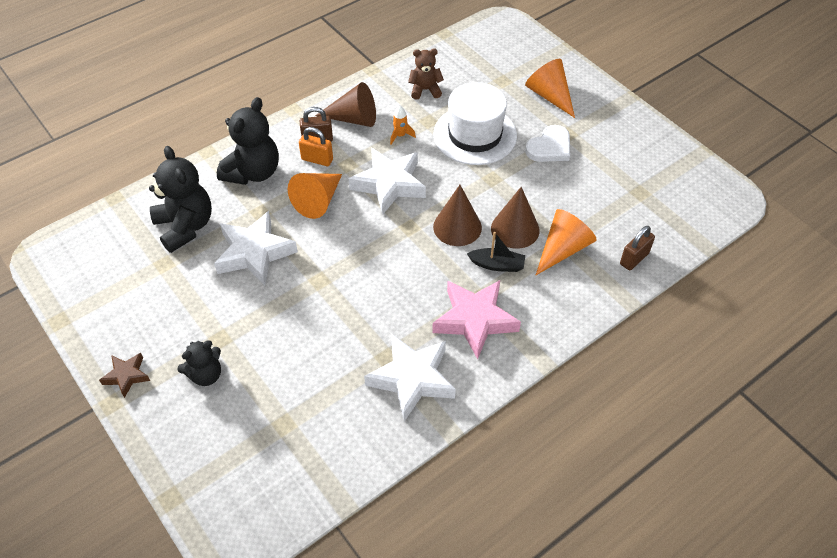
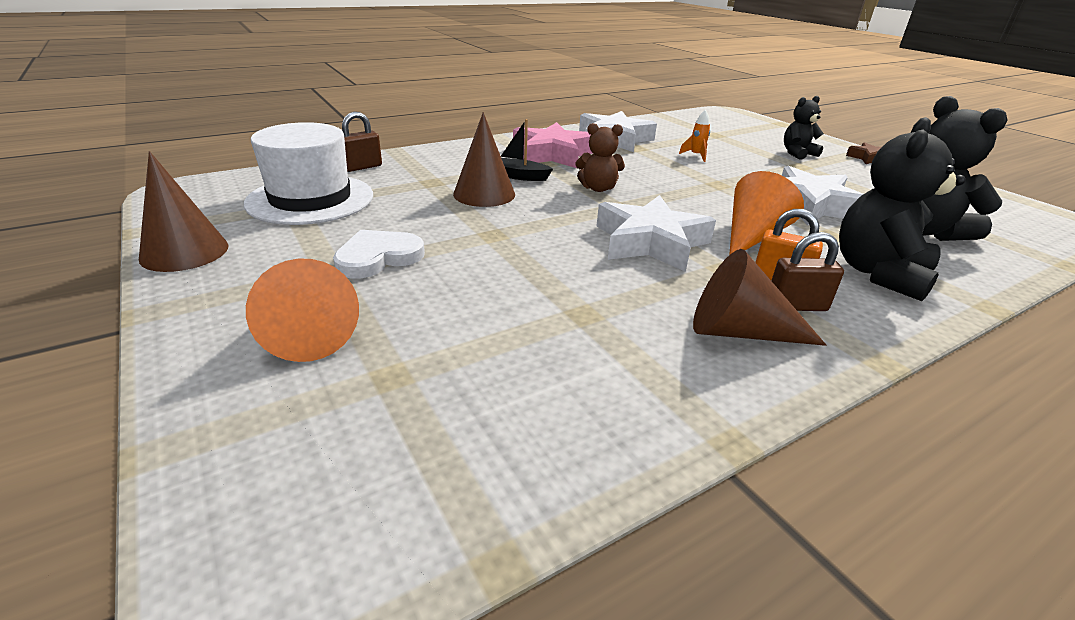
camera: 175 degrees left, 20 degrees down
orange rocket [390,106,416,144] -> orange rocket moved to [679,110,710,162]
brown teddy bear [408,48,444,100] -> brown teddy bear moved to [575,123,625,192]
white hat [433,82,517,165] -> white hat moved to [244,122,373,225]
brown cone [433,185,482,246] -> brown cone moved to [139,151,228,272]
orange cone [536,209,596,275] -> none

